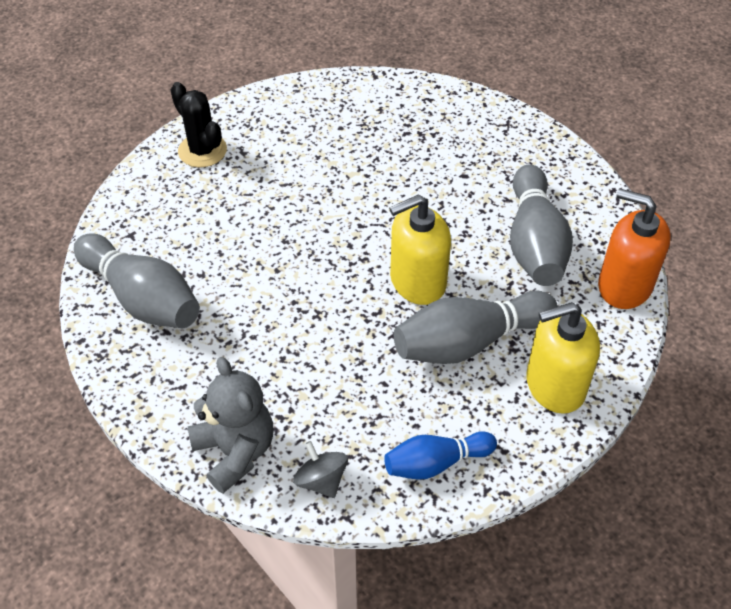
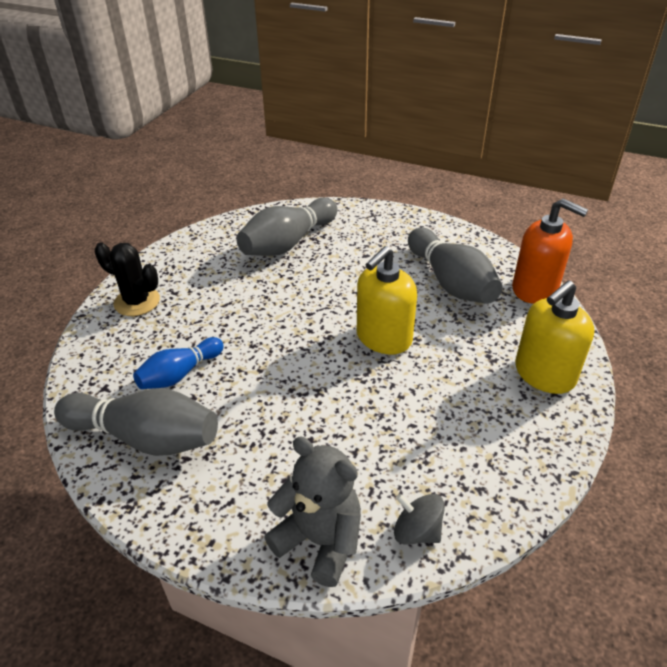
camera: 25 degrees left, 10 degrees down
blue bowling pin [384,431,497,479] -> blue bowling pin moved to [133,337,224,389]
grey bowling pin [394,290,558,364] -> grey bowling pin moved to [236,198,338,256]
orange soap dispenser [598,188,671,309] -> orange soap dispenser turned 150 degrees counterclockwise [512,198,588,304]

